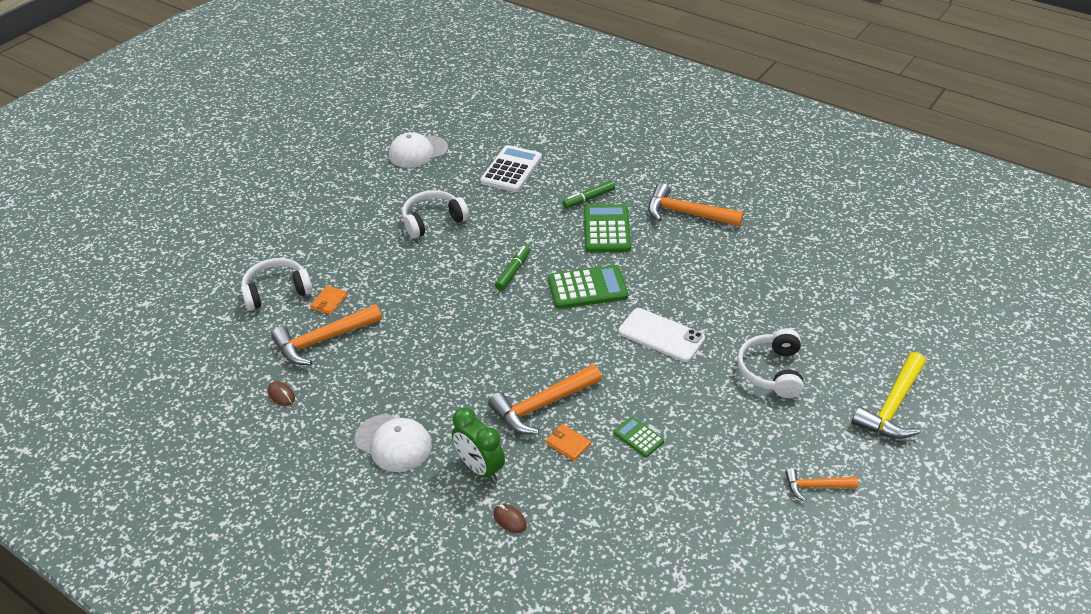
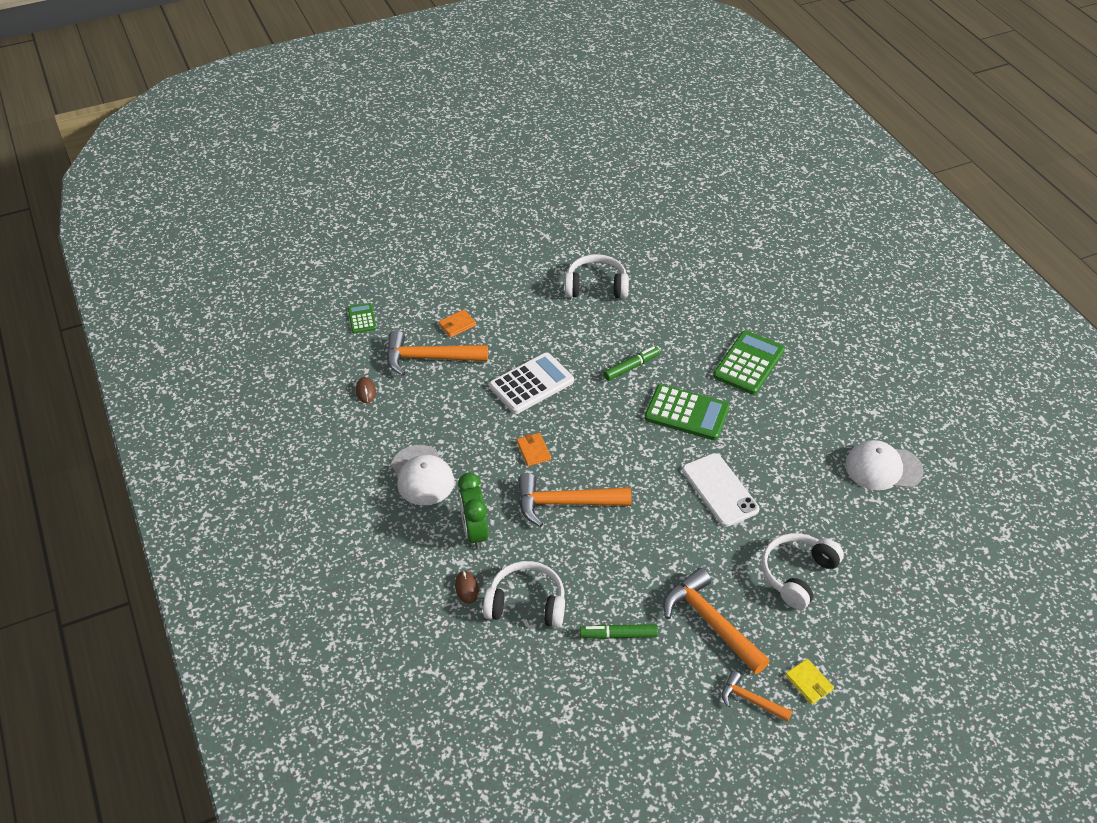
camera: 30 degrees right, 5 degrees up
white headphones [241,258,313,311] -> white headphones moved to [483,561,565,628]
white cap [389,132,448,168] -> white cap moved to [845,440,923,490]
white calculator [480,145,542,192] -> white calculator moved to [489,352,574,414]
orange wallet [546,424,591,461] -> orange wallet moved to [517,433,551,466]
green marker [563,181,615,208] -> green marker moved to [580,624,658,639]
green calculator [614,417,664,457] -> green calculator moved to [348,303,377,333]
orange hammer [648,183,744,227] -> orange hammer moved to [663,568,770,674]
yellow hammer [852,352,926,439] -> none
none -> yellow wallet [785,659,834,705]

